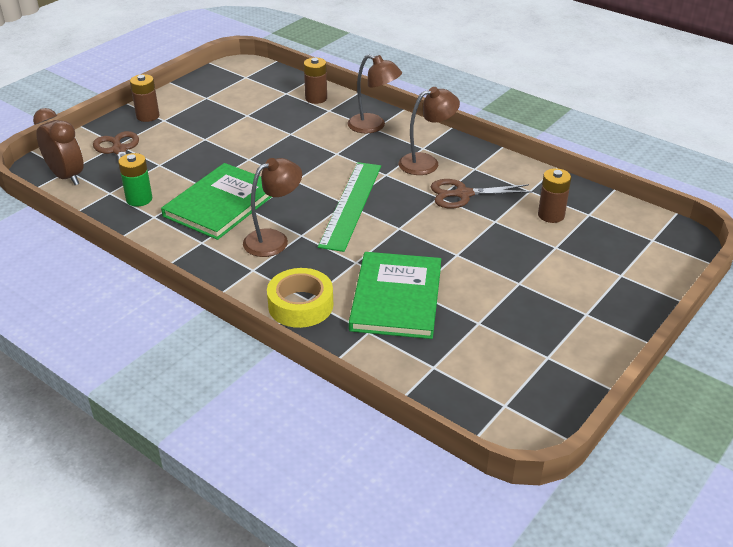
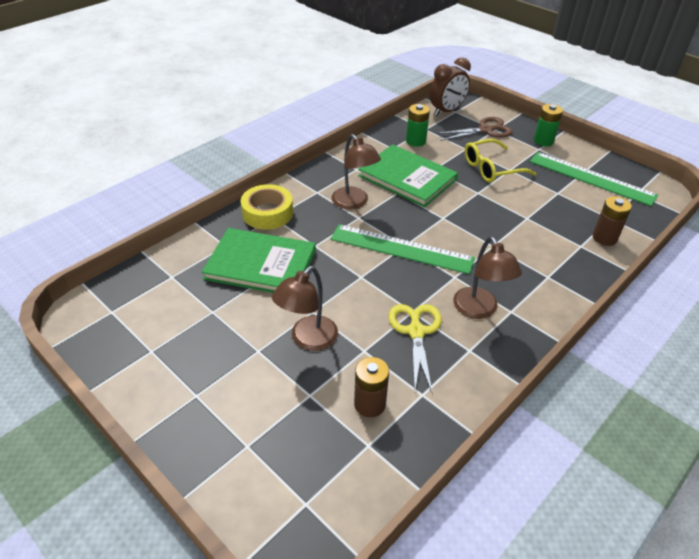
camera: 95 degrees right, 5 degrees up
brown battery [130,74,159,122] -> green battery [534,104,563,146]
brown lamp [348,54,402,133] -> brown lamp moved to [272,266,338,351]
brown scissors [431,179,533,208] -> yellow scissors [389,304,442,394]
none -> yellow glasses [465,139,536,183]
none -> green ruler [530,152,658,206]

